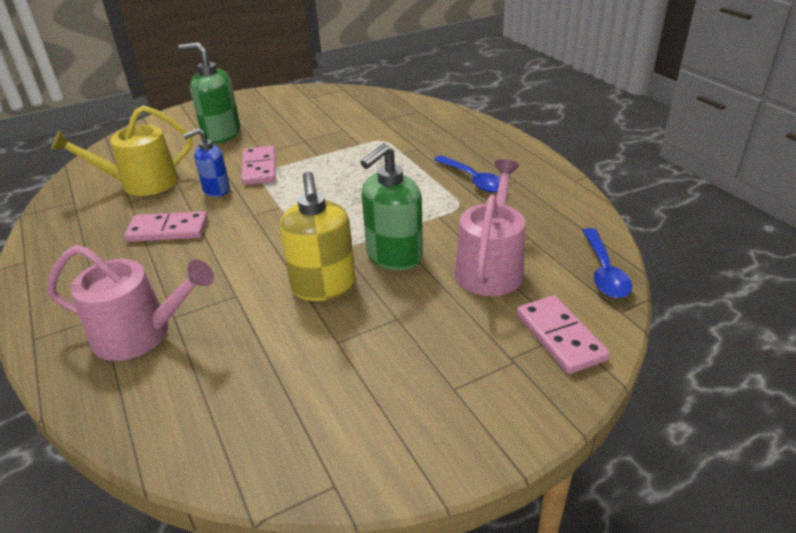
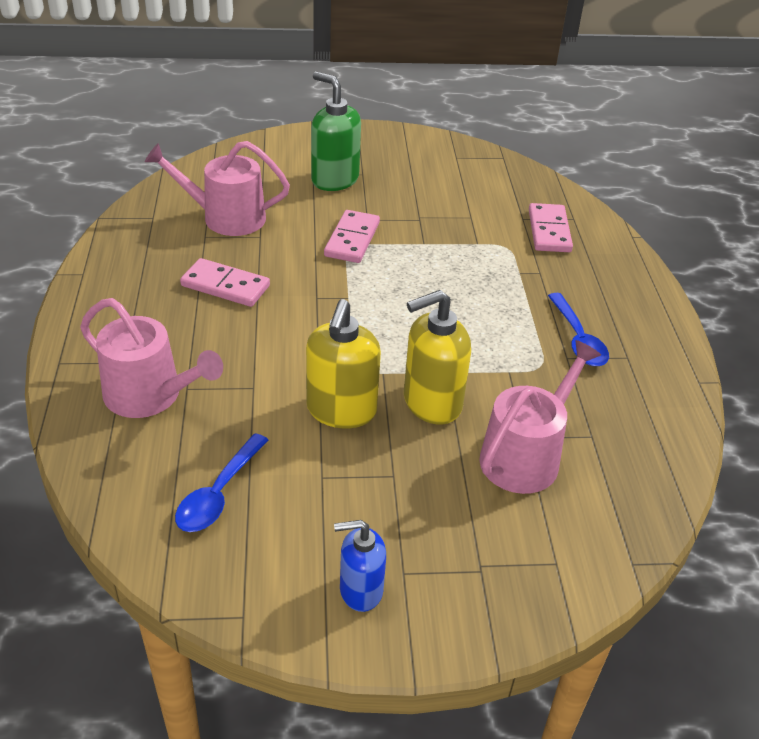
camera: 20 degrees right, 5 degrees up
yellow watering can [51,105,192,196] -> pink watering can [145,141,290,236]
blue soap dispenser [183,128,230,197] -> blue soap dispenser moved to [334,520,386,612]
green soap dispenser [361,143,423,270] -> yellow soap dispenser [404,290,471,425]
pink domino [516,295,610,374] -> pink domino moved to [529,203,573,252]
blue spoon [582,228,632,298] -> blue spoon moved to [175,433,269,532]

